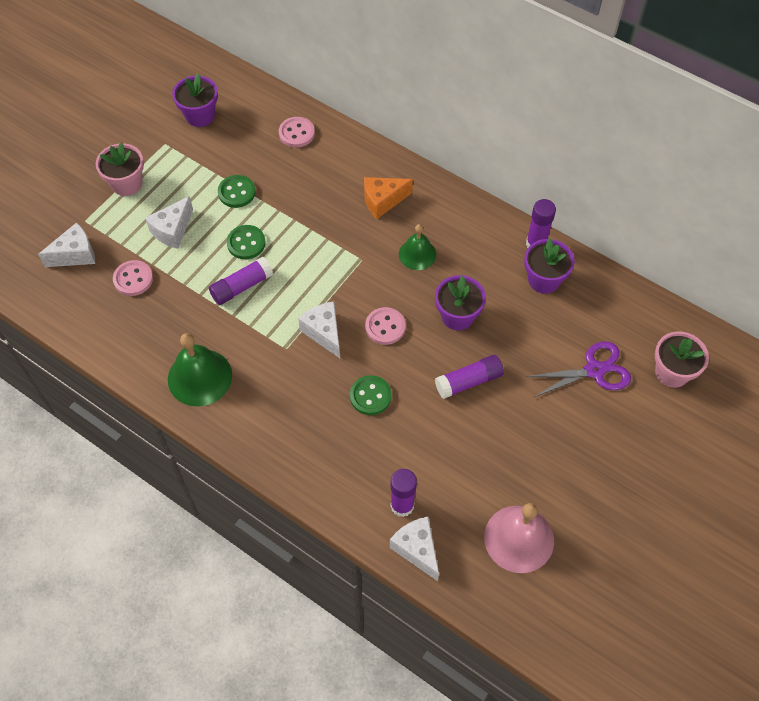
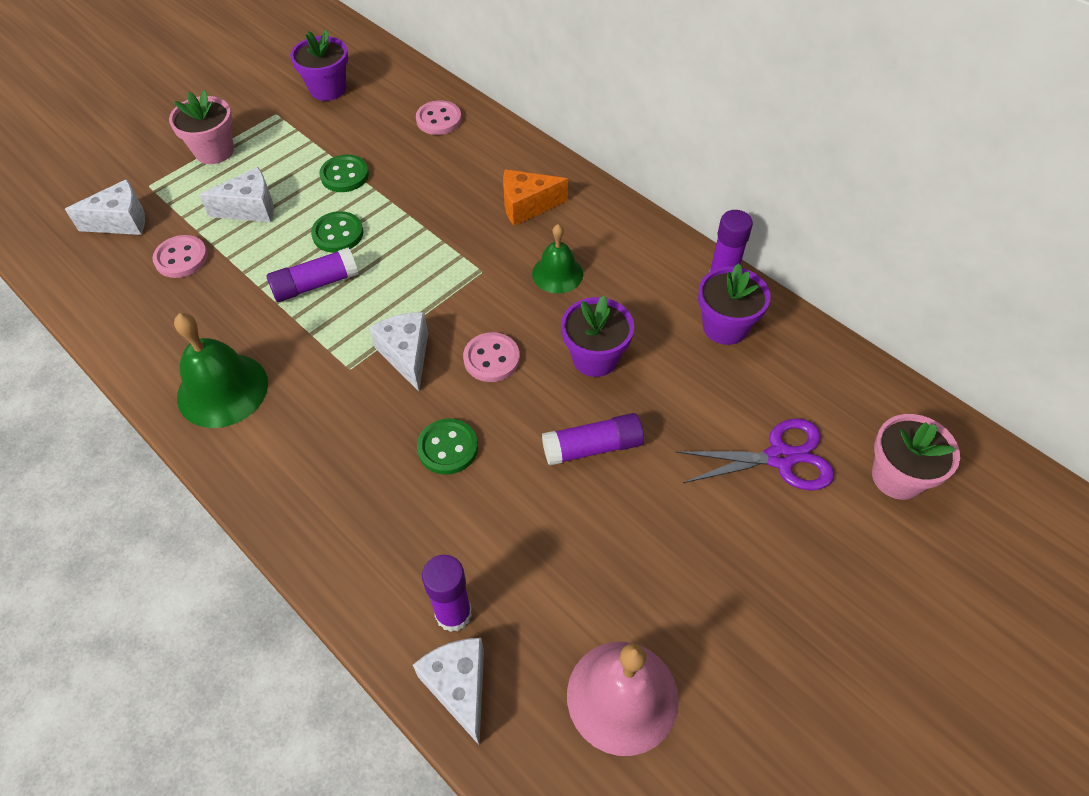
camera: 10 degrees right, 5 degrees down
white cheese [145,196,193,249] -> white cheese turned 150 degrees counterclockwise [199,167,274,222]

